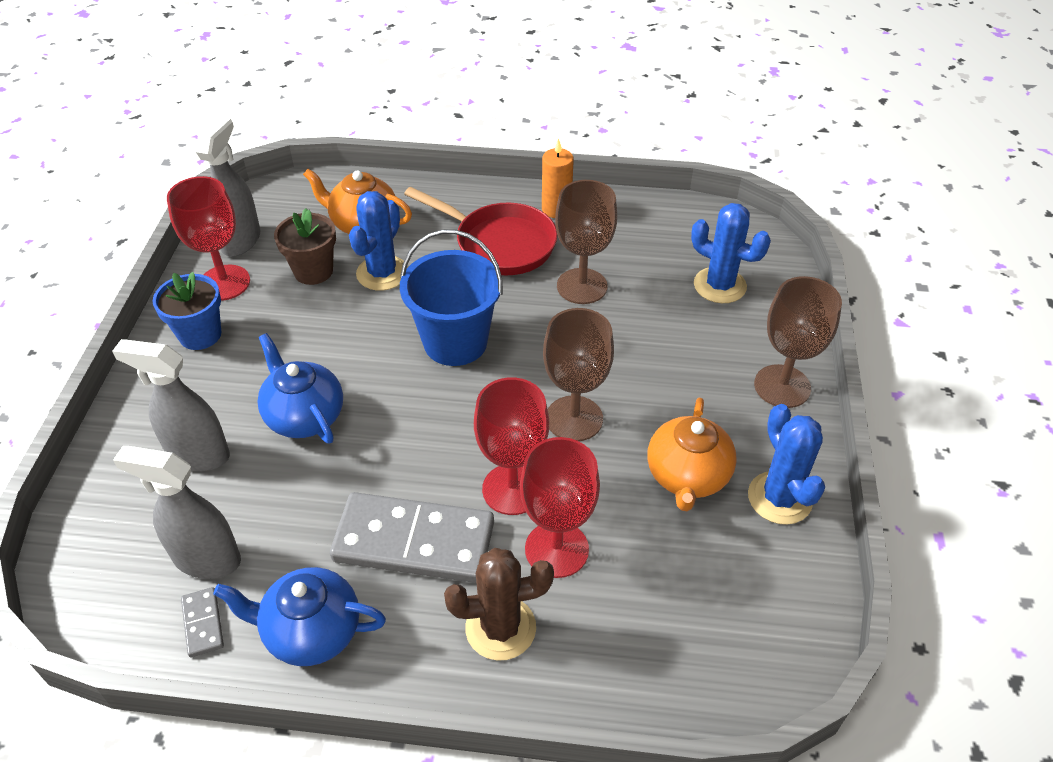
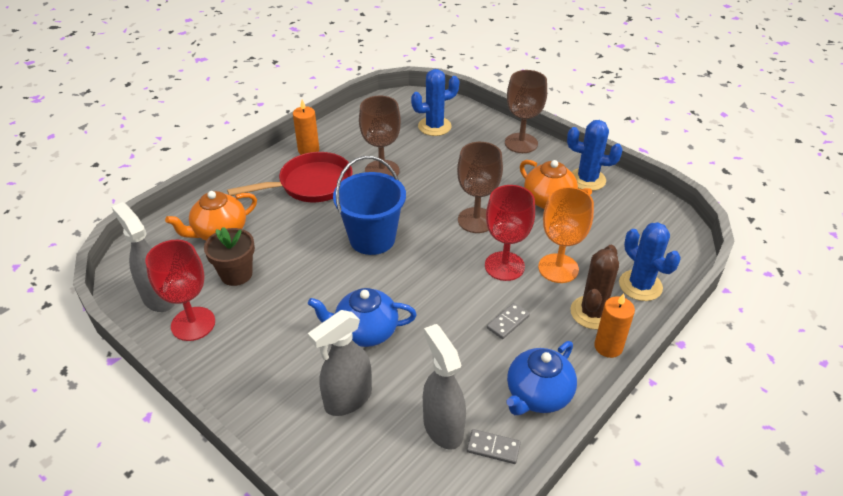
camera: 55 degrees left, 5 degrees down
grey spray bottle [113,446,241,579] -> grey spray bottle turned 105 degrees clockwise [423,324,466,450]
blue flower pot [152,272,221,350] -> none
grey domino [330,492,494,583] -> grey domino [487,303,530,339], size x0.42
blue cactus [349,191,408,291] -> blue cactus moved to [619,222,681,301]
red goblet [520,437,600,578] -> orange goblet [538,187,594,283]
none -> orange candle [594,293,635,358]

